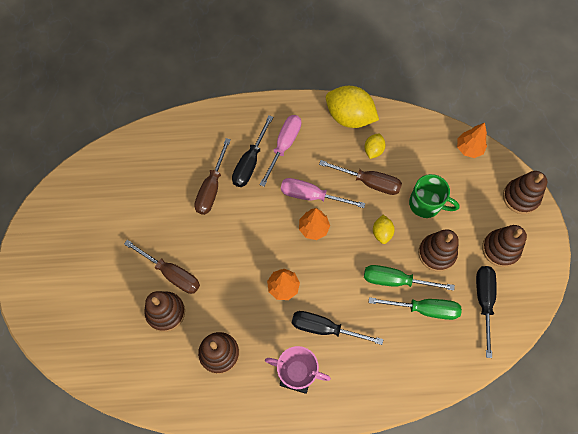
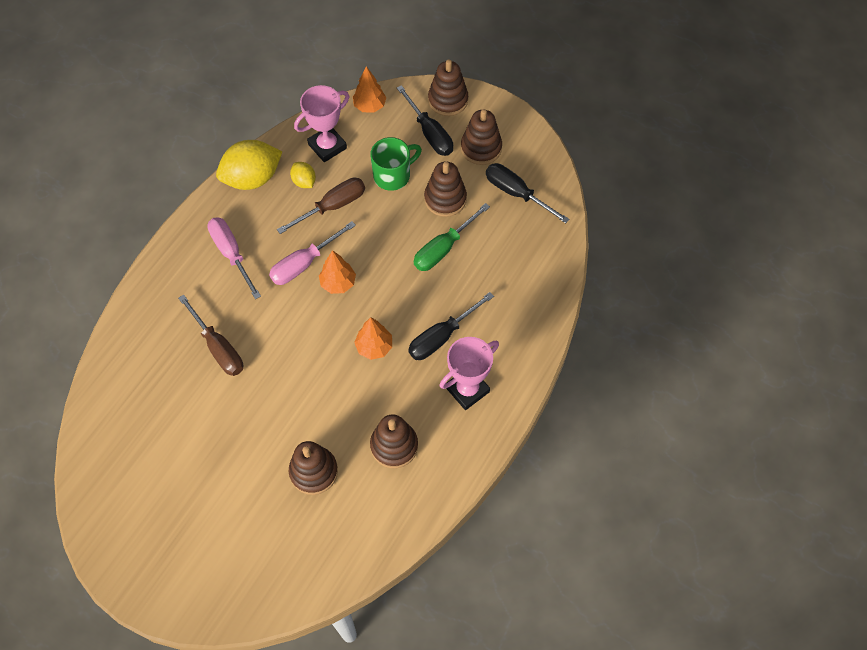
camera: 55 degrees left, 5 degrees down
brown screwdriver [124,240,200,294] -> none
black screwdriver [232,115,273,187] -> black screwdriver moved to [397,85,453,156]
green screwdriver [369,297,462,320] -> none
yellow lemon [373,215,395,244] -> none
none -> pink trophy [294,85,349,162]

